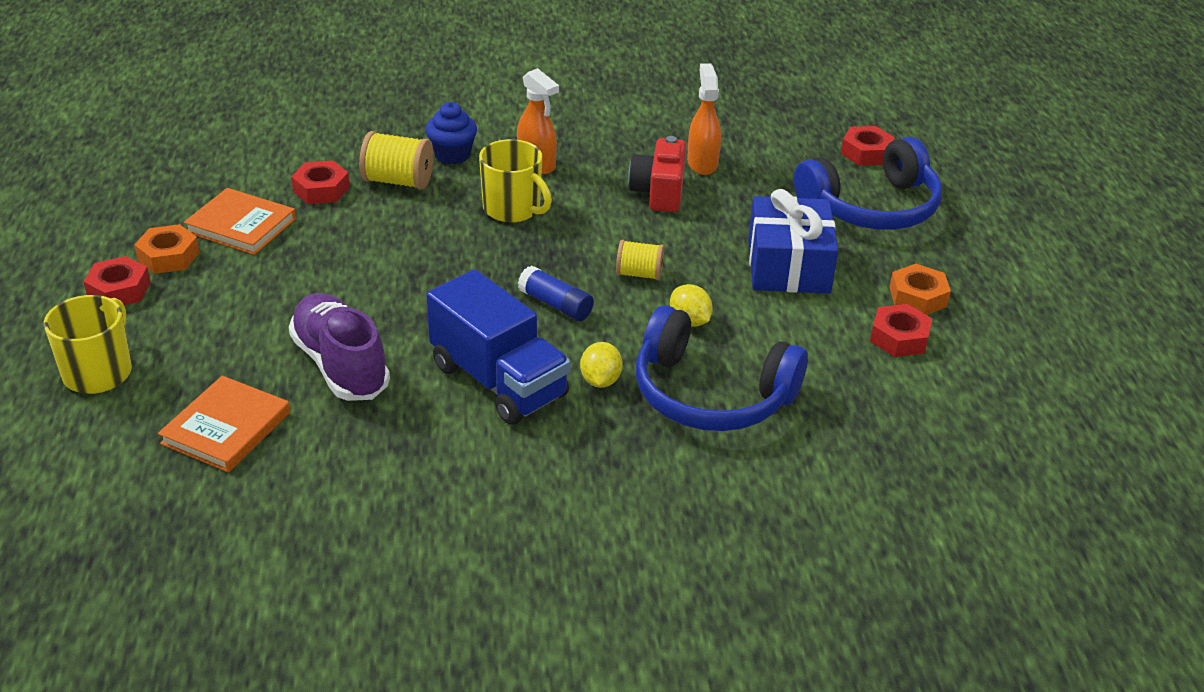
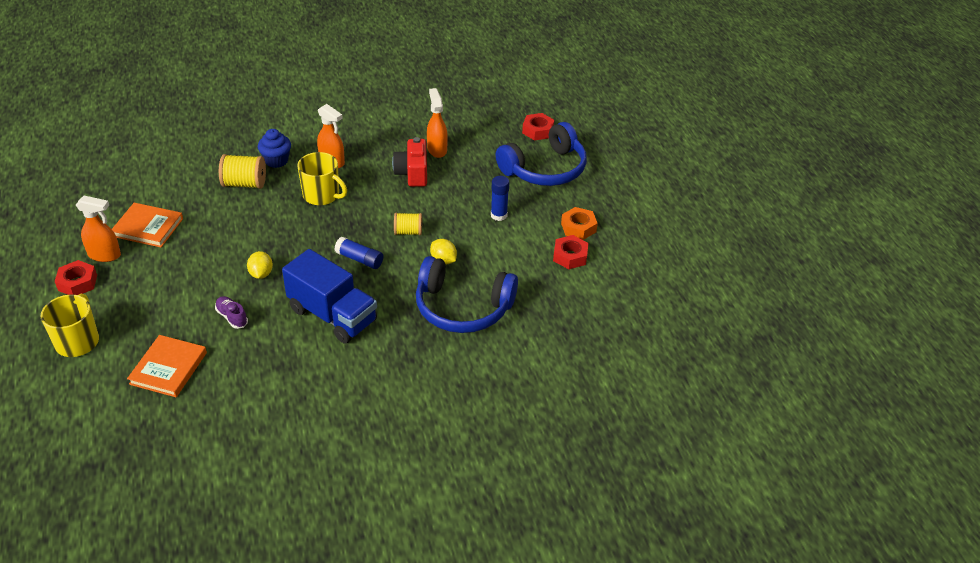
camera: 10 degrees left, 5 degrees up
orange nut [134,224,200,274] -> orange spray bottle [76,196,121,262]
purple shoe [289,293,390,401] -> purple shoe [215,296,248,329], size x0.47
red nut [291,160,350,204] -> none
yellow lemon [580,342,623,388] -> yellow lemon moved to [247,251,273,279]
blue gift [748,189,838,293] -> blue glue stick [491,176,509,221]

